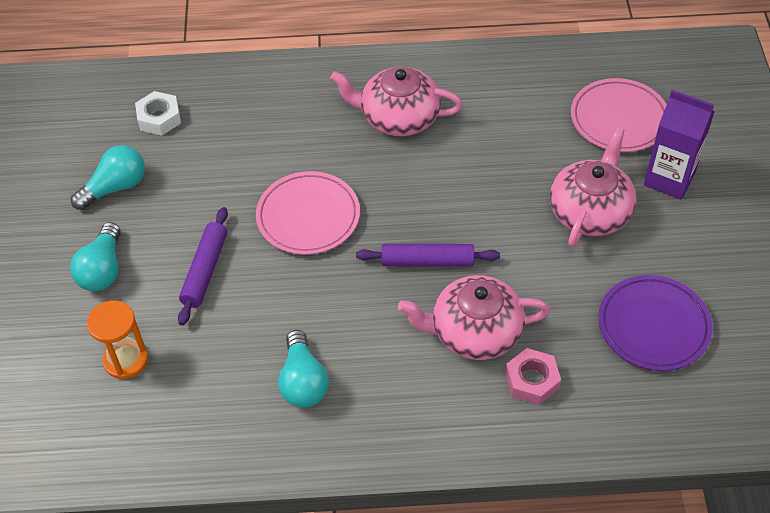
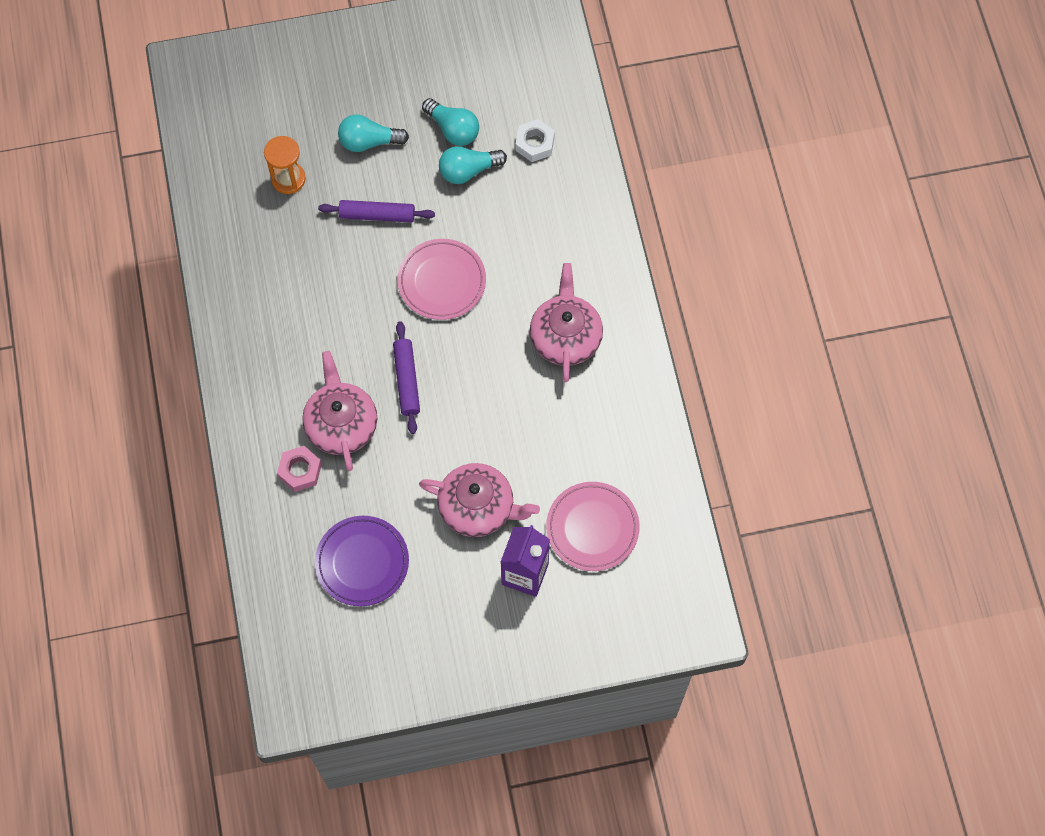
camera: 80 degrees right, 15 degrees up
turquoise light bulb [278,330,329,408] -> turquoise light bulb moved to [439,146,507,184]

